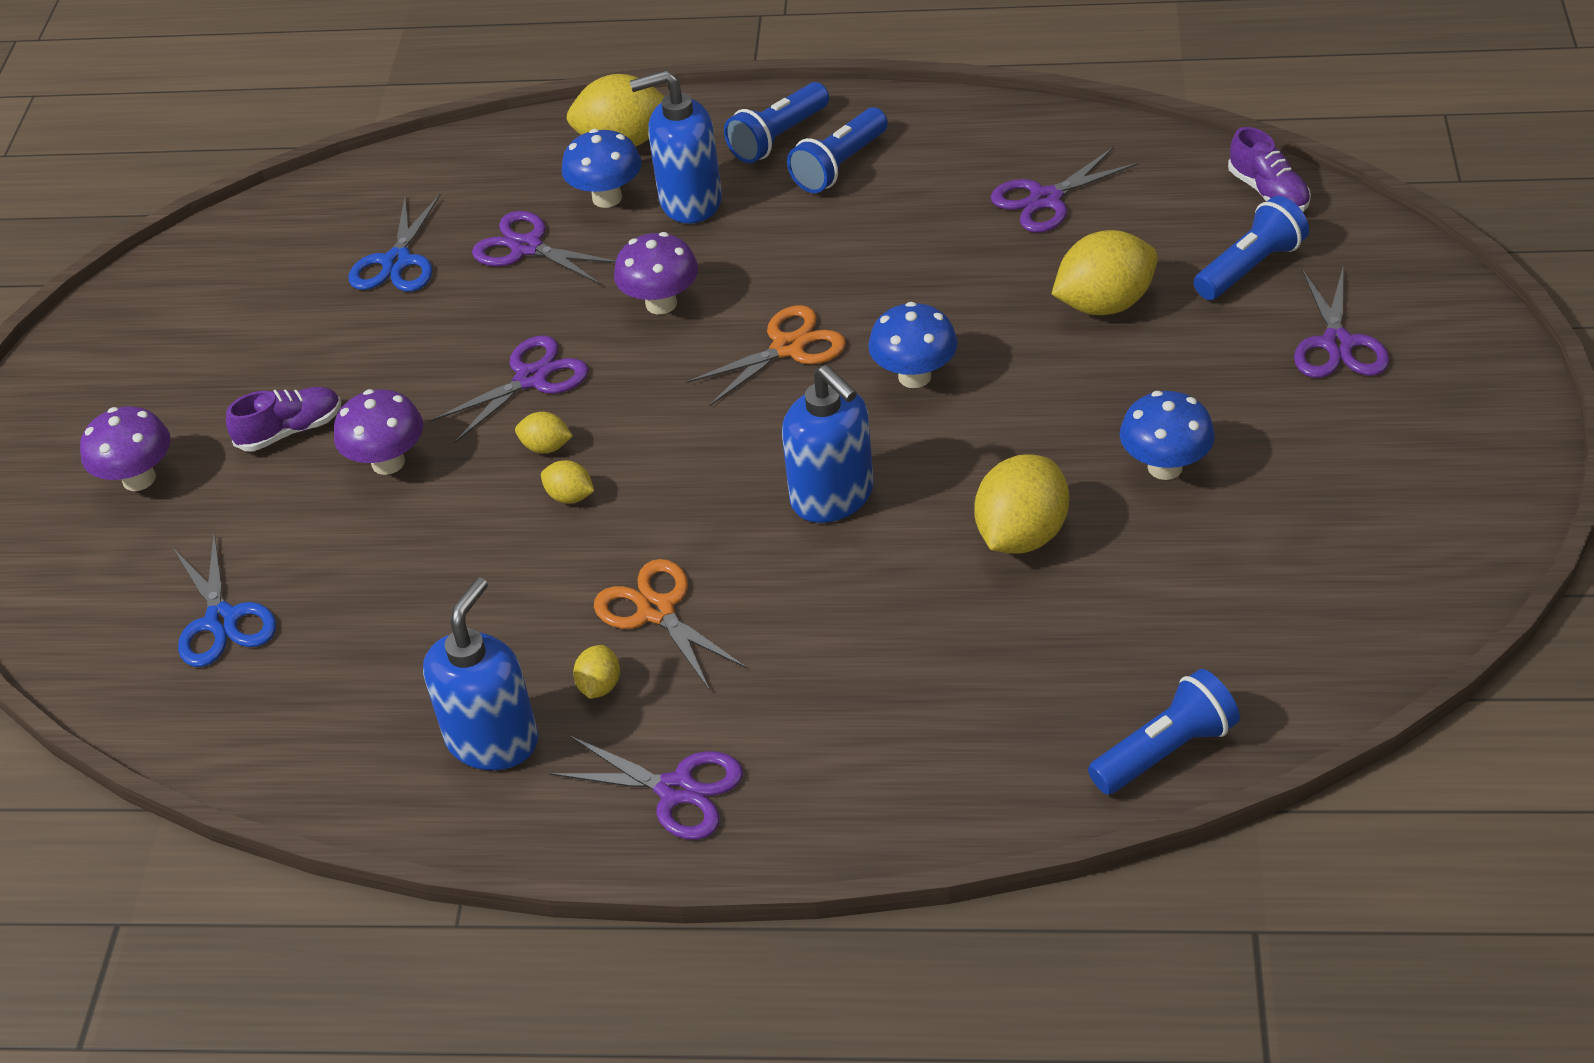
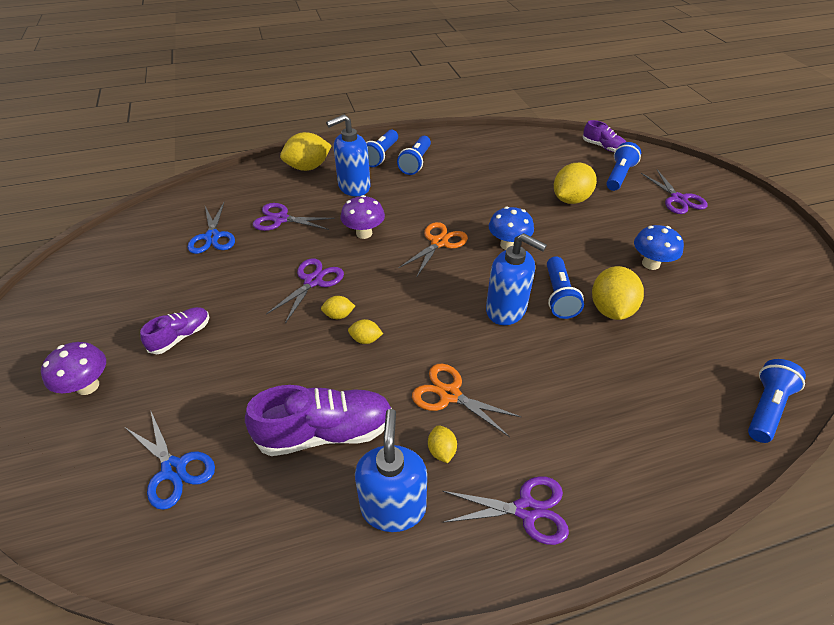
camera: 25 degrees left, 0 degrees up
purple mushroom [334,389,423,475] -> none
blue mushroom [561,129,642,208] -> none
purple scissors [991,147,1139,233] -> none
none -> purple shoe [245,385,392,456]
none -> blue flashlight [547,256,584,319]

